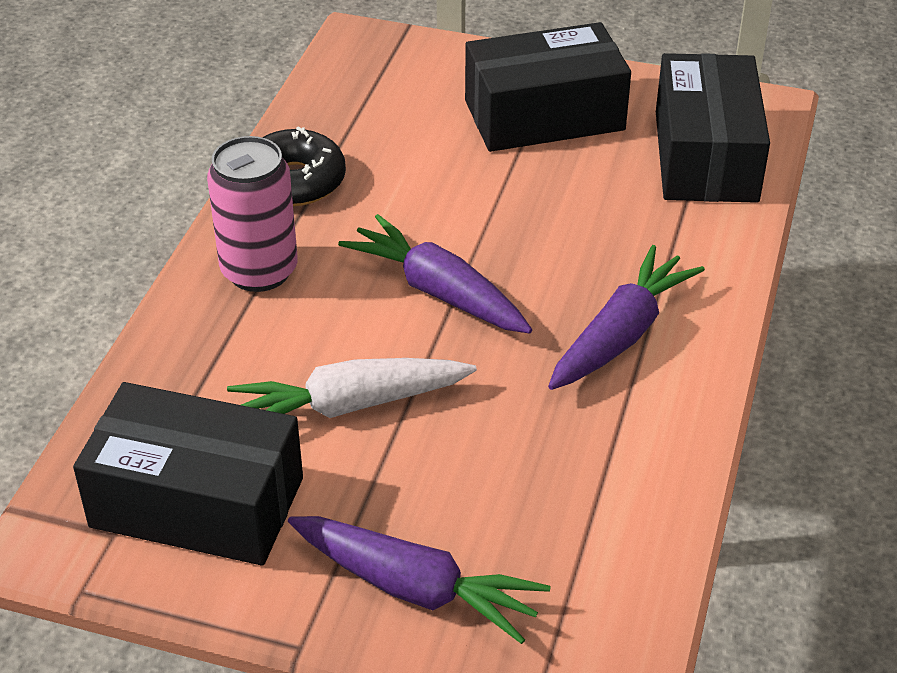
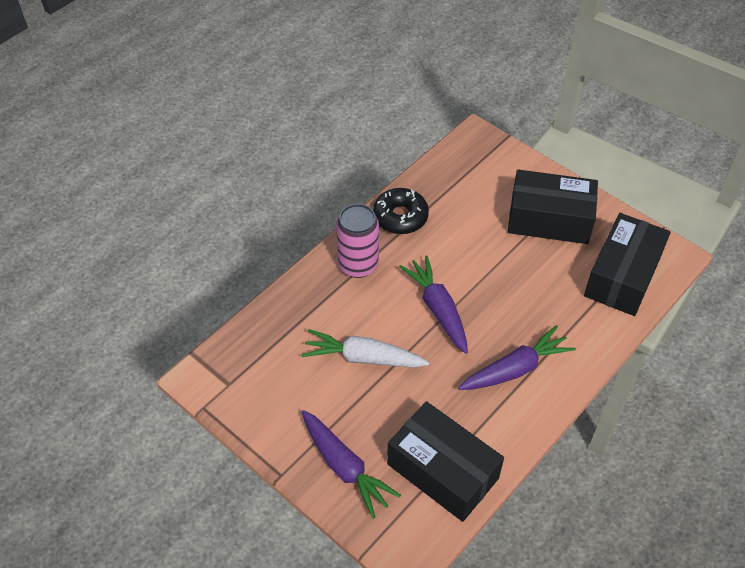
camera: 25 degrees right, 10 degrees up
black box [73,382,303,566] -> black box moved to [387,401,504,522]

